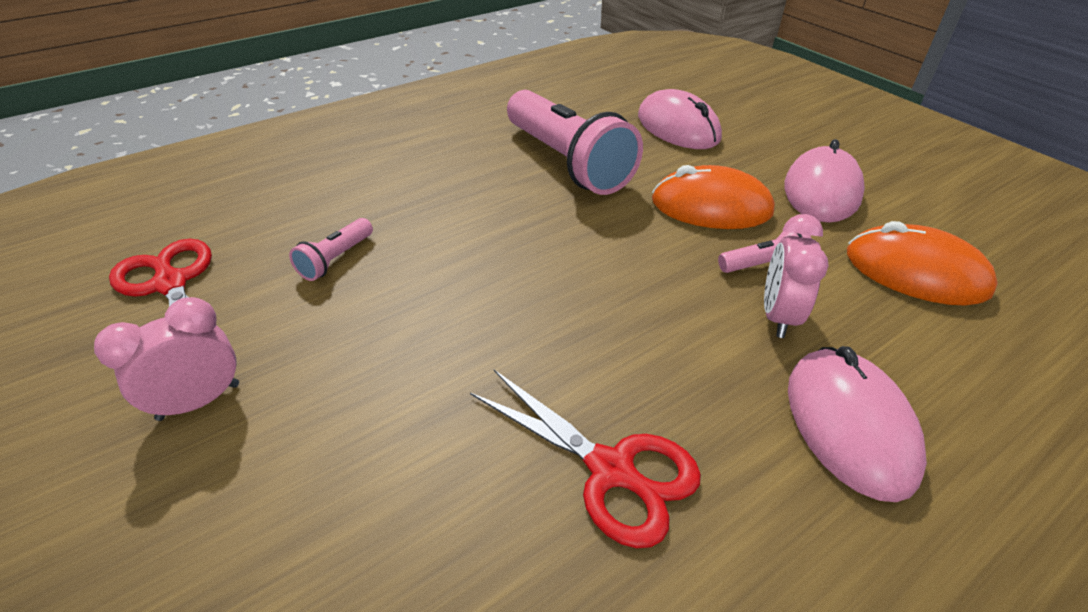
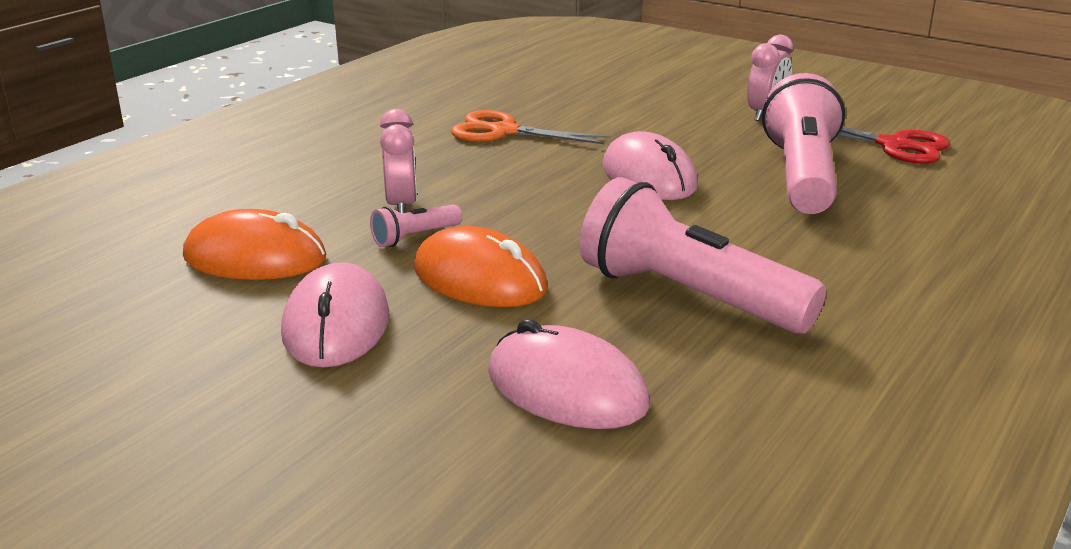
camera: 160 degrees right, 15 degrees down
pink flashlight [289,218,373,281] -> pink flashlight [762,73,845,214], size x2.34
red scissors [470,370,701,548] -> orange scissors [451,110,610,144]
orange mouse [652,165,775,229] -> orange mouse turned 45 degrees clockwise [414,226,548,307]
pink mouse [788,346,927,502] -> pink mouse moved to [603,131,698,200]

